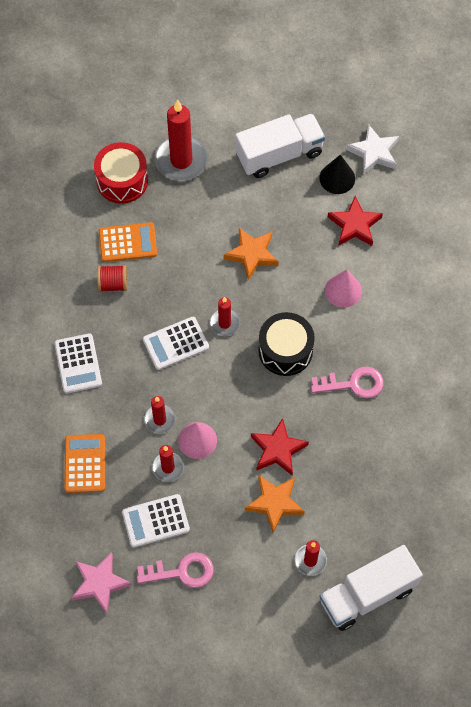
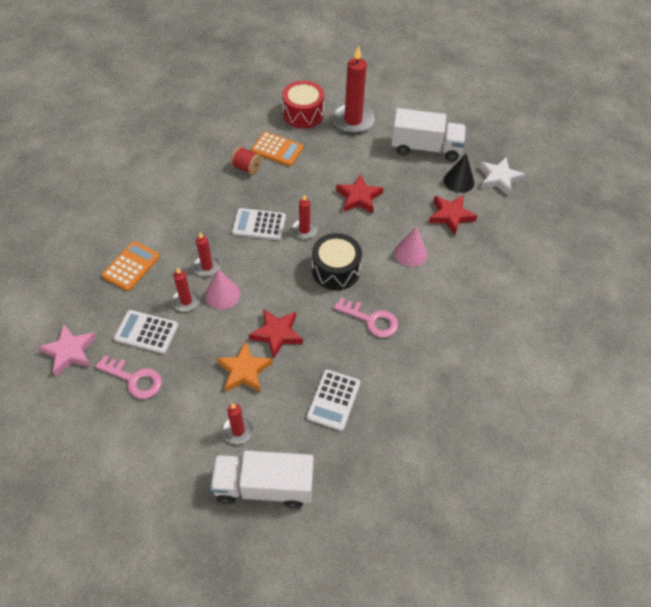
camera: 30 degrees right, 10 degrees down
white calculator [54,333,102,394] -> white calculator moved to [307,370,360,431]
orange star [224,228,279,280] -> red star [336,174,383,214]

